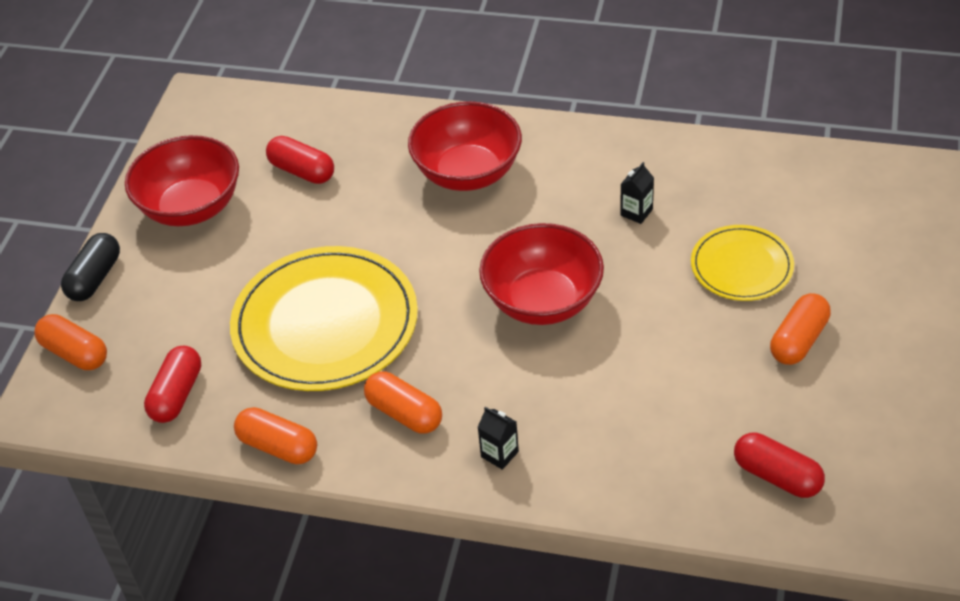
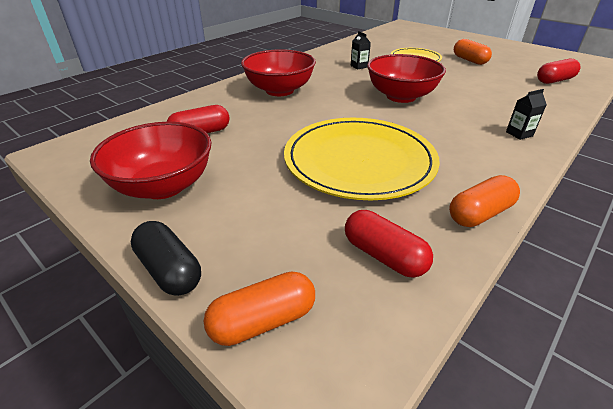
camera: 65 degrees left, 10 degrees down
orange capsule [364,372,442,434] -> none

